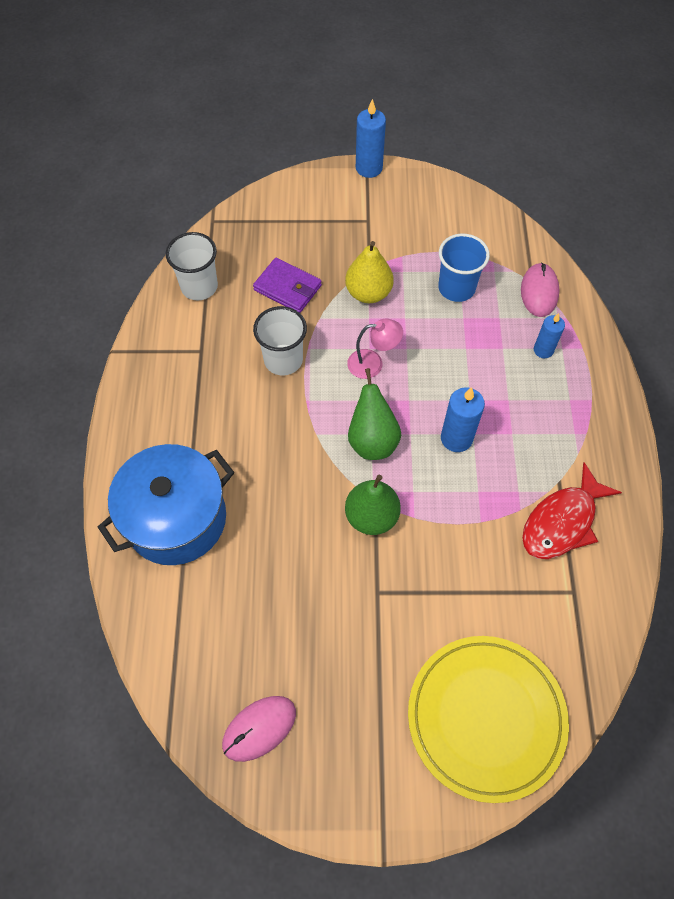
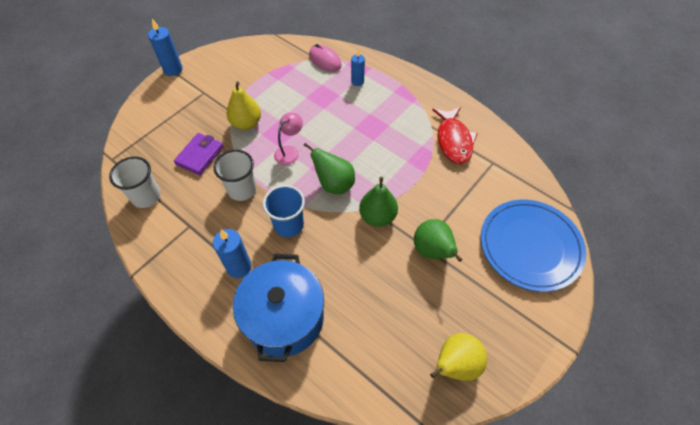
camera: 50 degrees left, 5 degrees down
pink mouse [222,696,296,762] -> yellow pear [430,333,487,381]
purple wallet [253,257,322,313] -> purple wallet turned 45 degrees counterclockwise [174,133,224,175]
yellow plate [408,636,569,803] -> blue plate [481,200,586,292]
blue cup [438,233,490,302] -> blue cup moved to [263,185,305,237]
blue candle [441,387,485,452] -> blue candle moved to [213,229,251,278]
none -> green pear [414,219,462,262]

